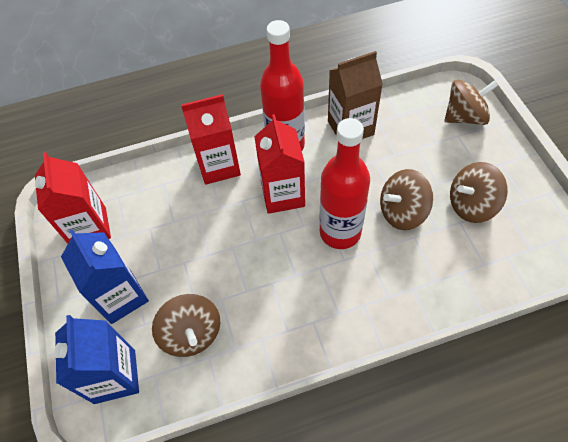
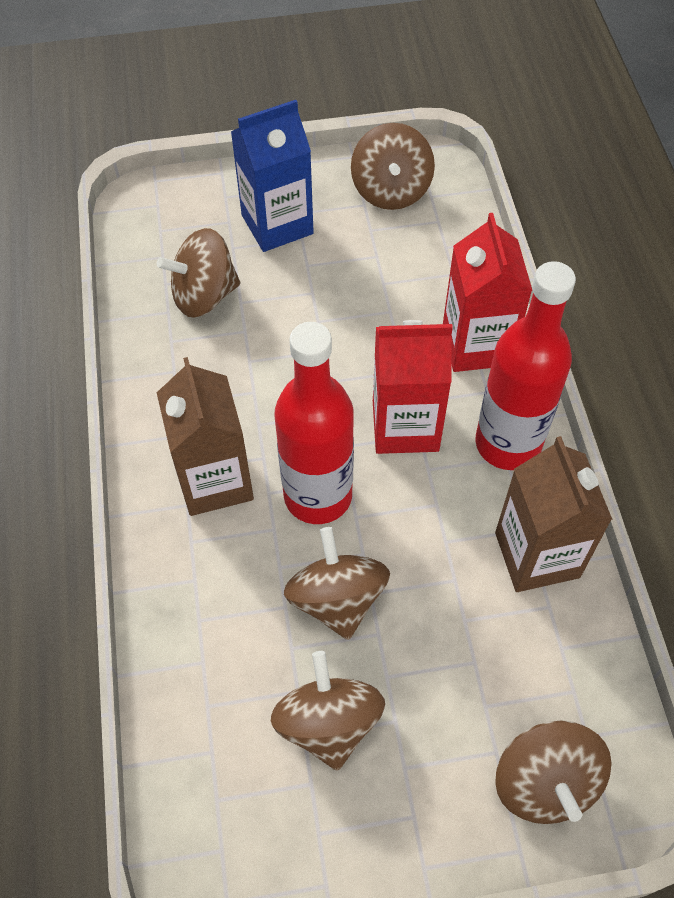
camera: 95 degrees right, 0 degrees up
red carton [35,152,111,244] -> brown spinning top [351,123,435,210]
blue carton [54,315,139,404] -> none
none -> brown carton [157,357,254,516]

